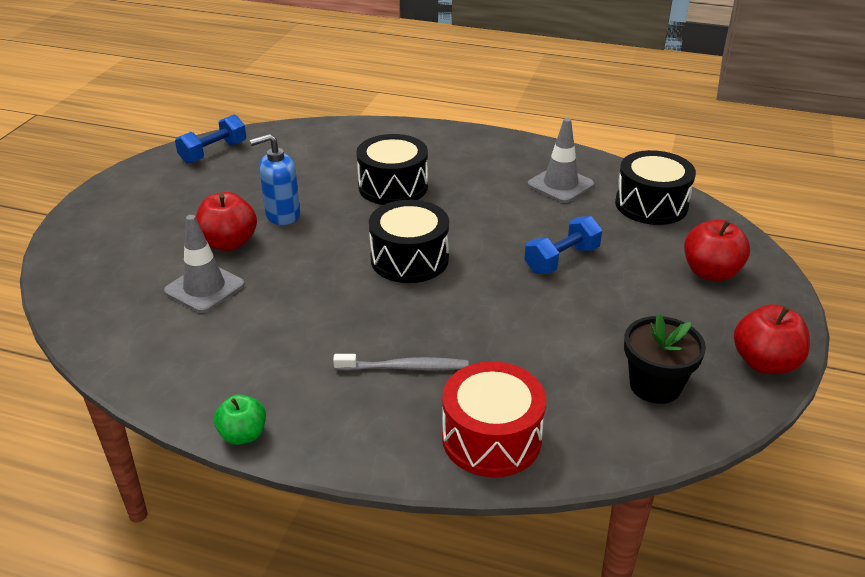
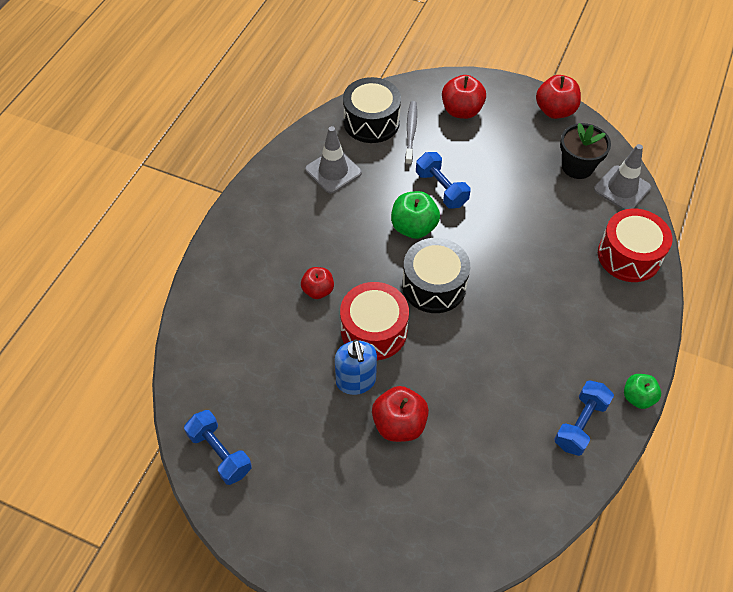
camera: 85 degrees left, 20 degrees up
grey traffic cone [164,215,245,313] -> grey traffic cone moved to [594,144,651,210]
grey toothbrush [333,354,469,371] -> grey toothbrush moved to [405,101,417,165]
black drum [356,134,428,205] -> red apple [301,267,334,299]
none -> red drum [340,282,409,360]
none -> green apple [391,191,440,239]
none -> blue dumbbell [554,380,614,456]

